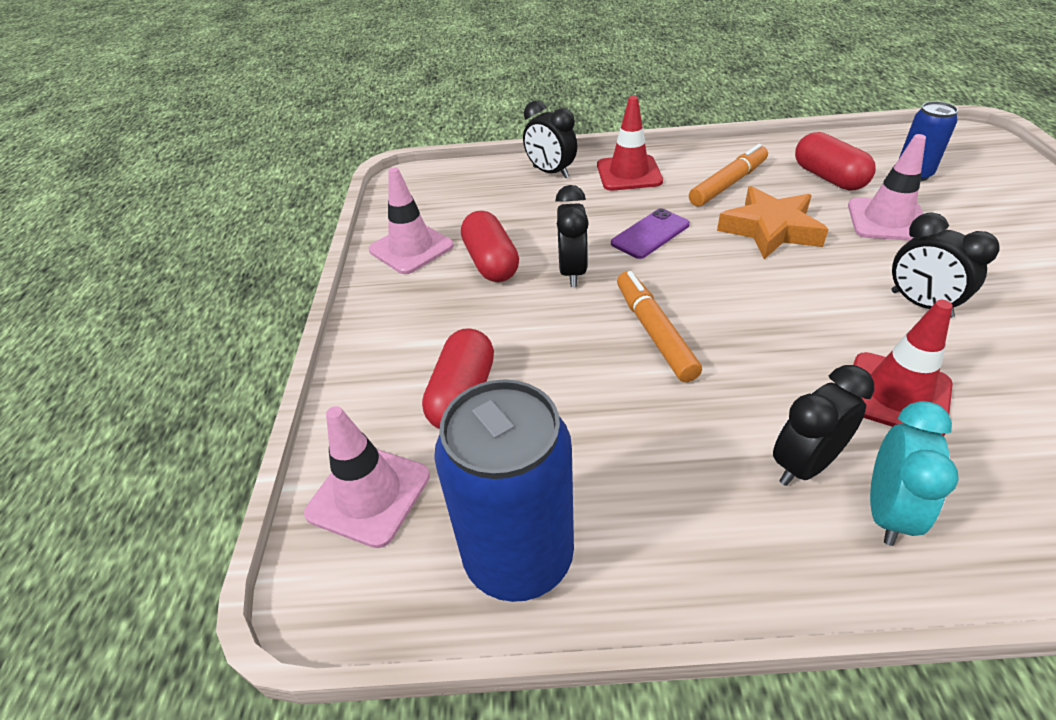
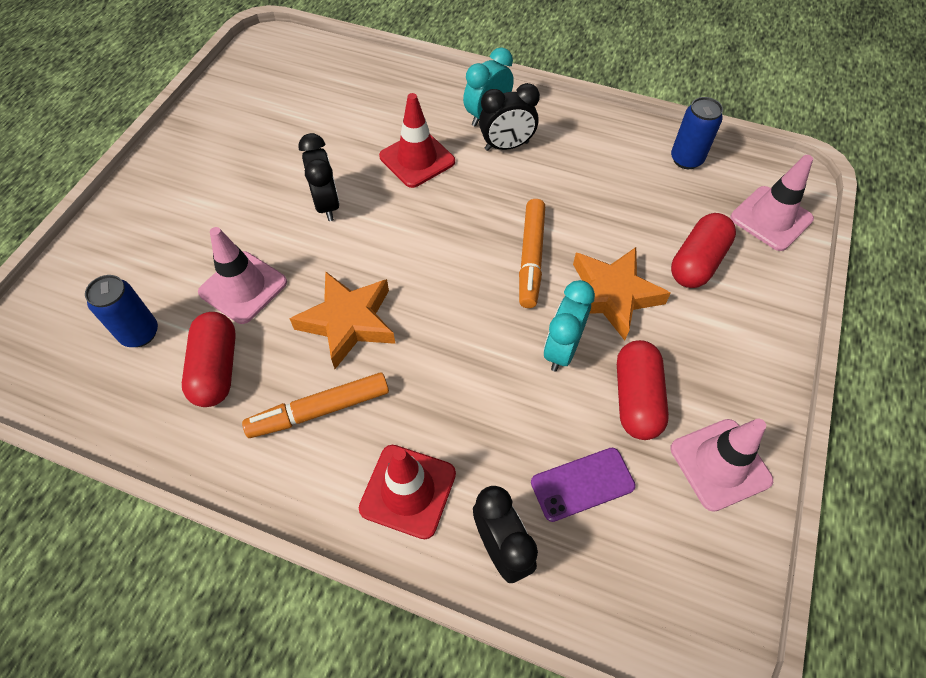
camera: 160 degrees left, 15 degrees up
blue can [434,379,574,602] -> blue can [671,97,723,169], size x0.56
black clock [555,185,589,287] -> turquoise clock [543,280,595,372]
purple phone [611,208,690,259] -> purple phone moved to [531,448,636,522]
none -> orange star [573,247,671,340]

